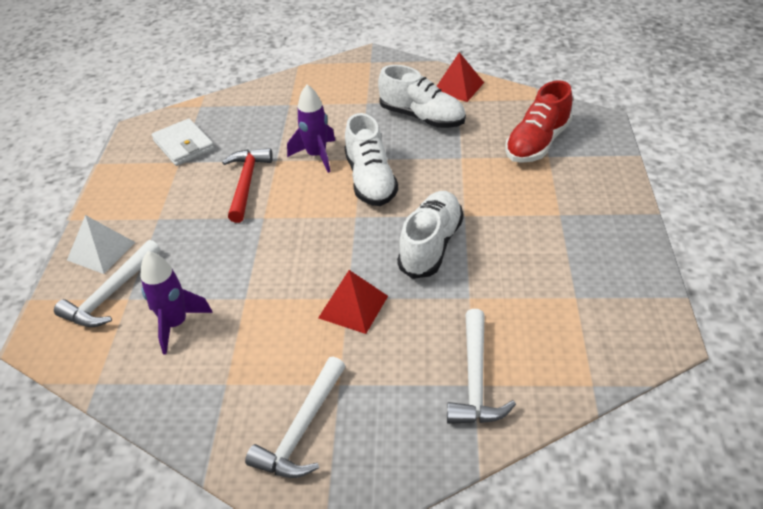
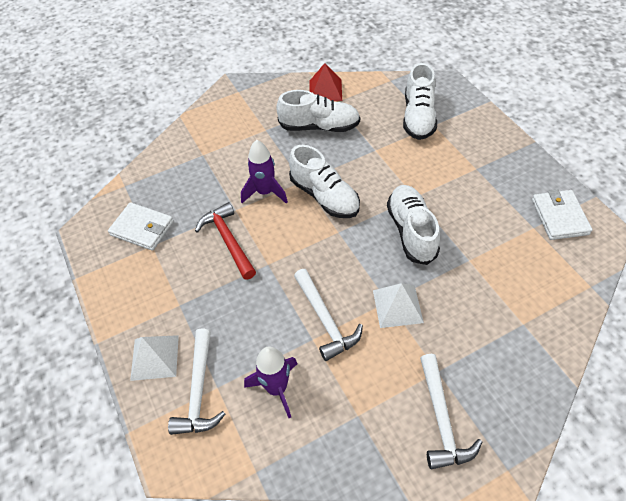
camera: 30 degrees left, 10 degrees up
red pyramid [318,270,388,334] -> white pyramid [373,283,424,328]
white hammer [447,309,516,424] -> white hammer moved to [294,269,363,361]
red shoe [505,80,573,163] -> white shoe [403,63,437,140]
none -> white wallet [532,189,592,240]

